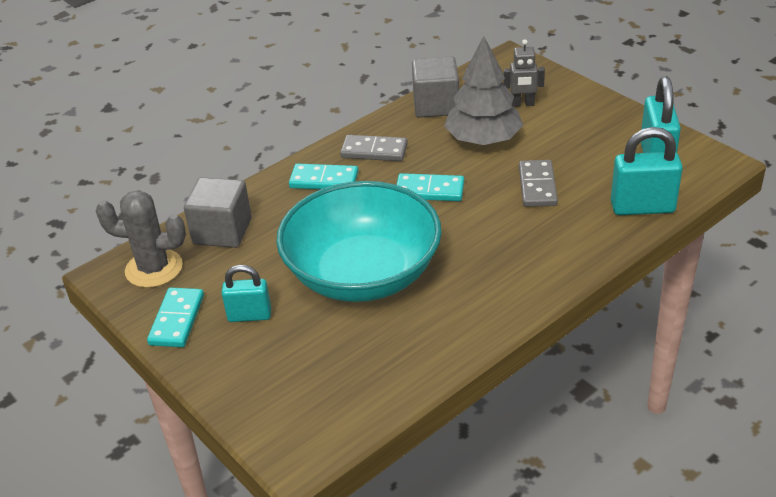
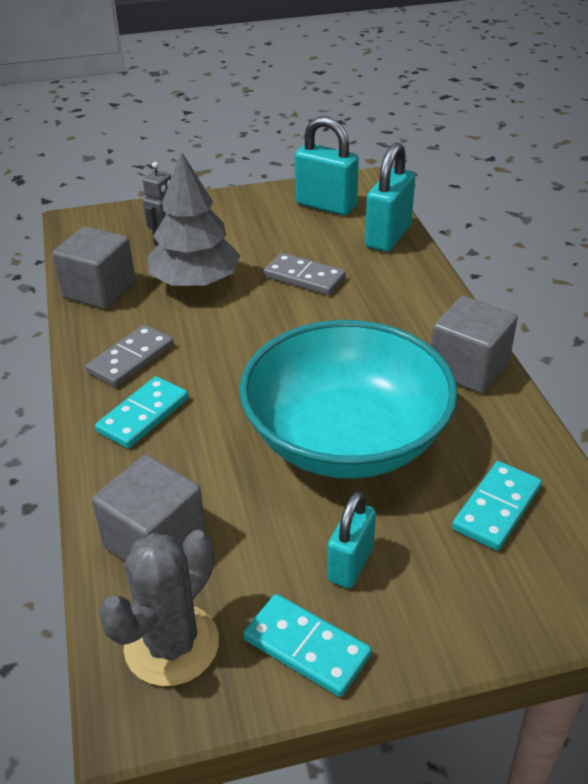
camera: 65 degrees left, 0 degrees up
turquoise domino [396,173,464,201] -> turquoise domino moved to [452,461,542,551]
none -> grey cube [431,296,518,394]

